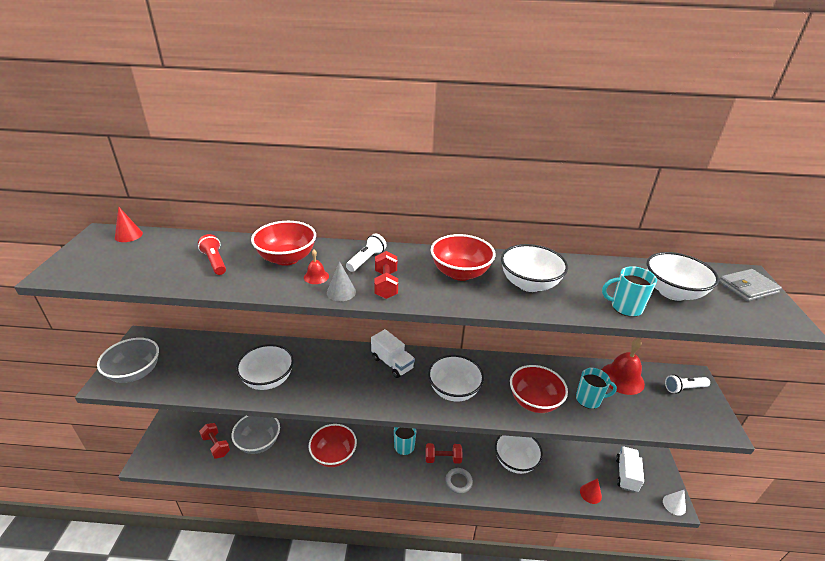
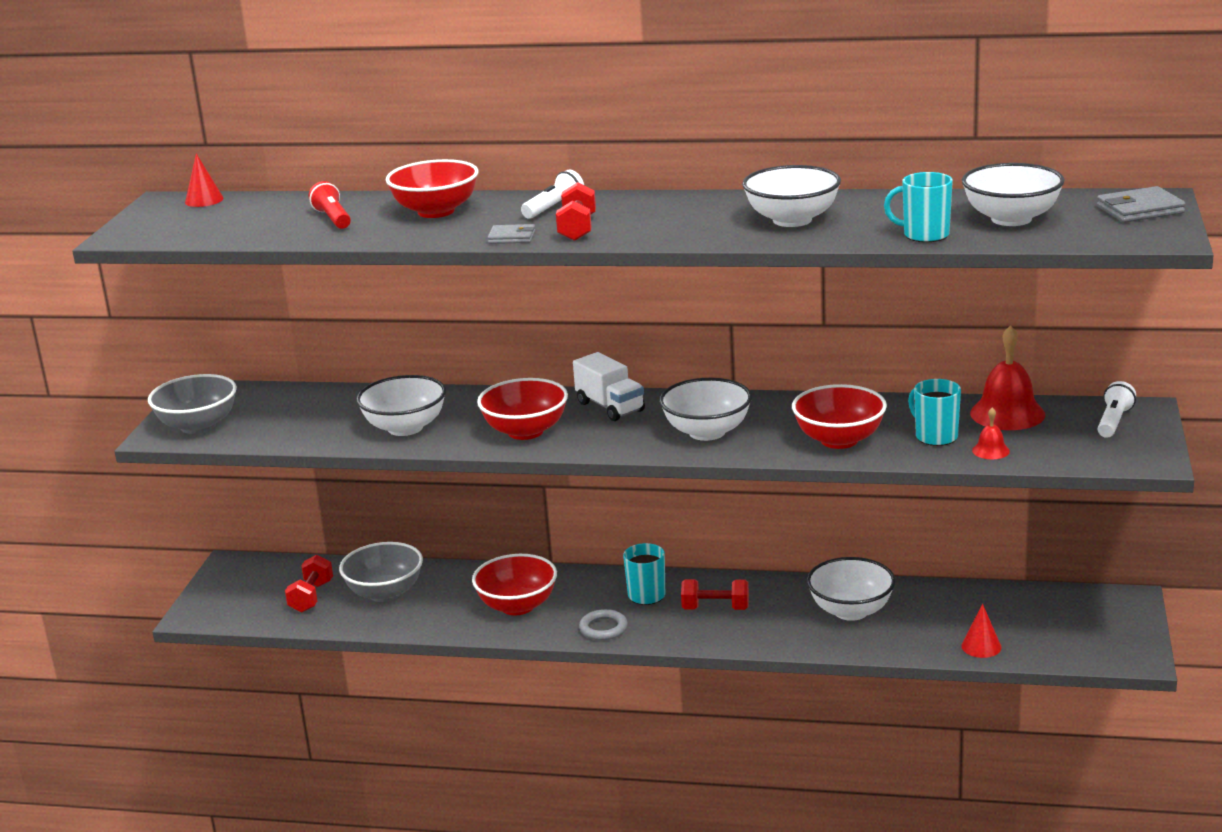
camera: 10 degrees right, 10 degrees down
red dumbbell [199,423,230,459] -> red dumbbell turned 45 degrees clockwise [285,555,333,612]
red bell [304,249,329,284] -> red bell moved to [972,408,1010,459]
grey cone [327,261,356,301] -> grey wallet [488,224,535,244]
red bowl [431,234,496,281] -> red bowl moved to [477,378,568,440]
grey ring [445,468,473,494] -> grey ring moved to [579,609,628,640]
turquoise mug [576,368,617,409] -> turquoise mug turned 135 degrees counterclockwise [908,379,961,446]
white truck [616,446,644,493] -> none
white cone [663,490,686,516] -> none
white flashlight [665,375,710,393] -> white flashlight turned 120 degrees clockwise [1098,381,1136,438]

